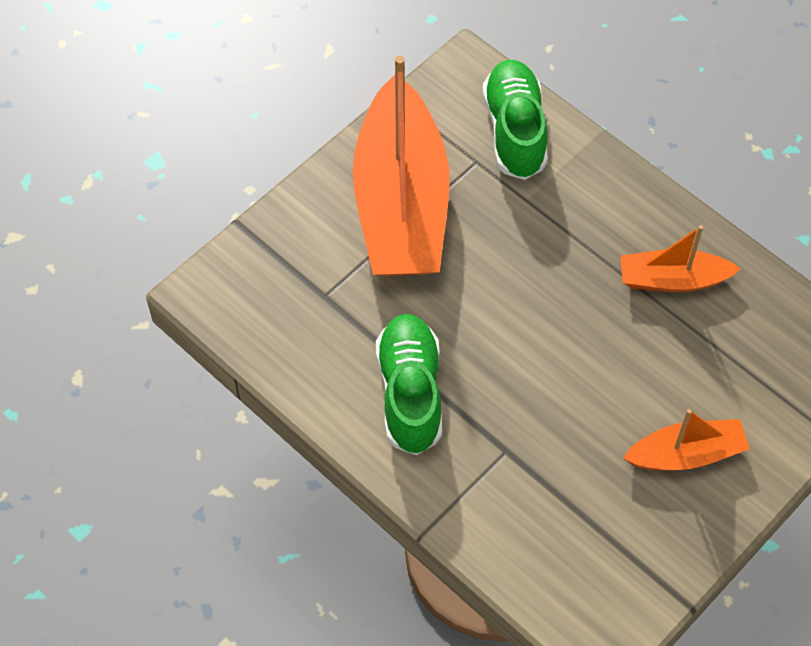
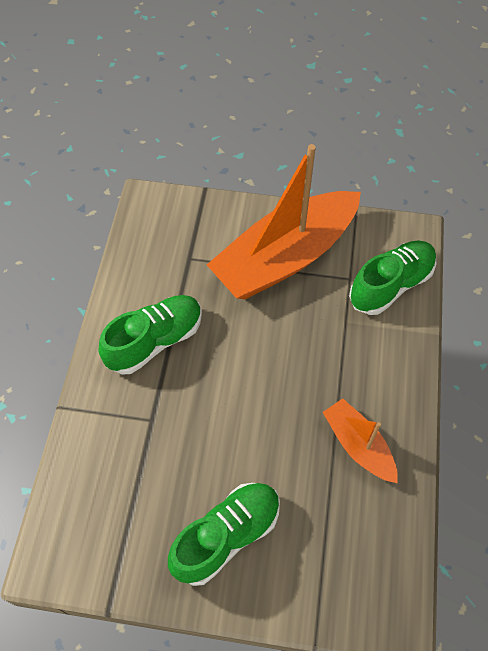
camera: 55 degrees right, 0 degrees up
orange boat [623,409,750,471] -> green shoe [168,483,280,586]

